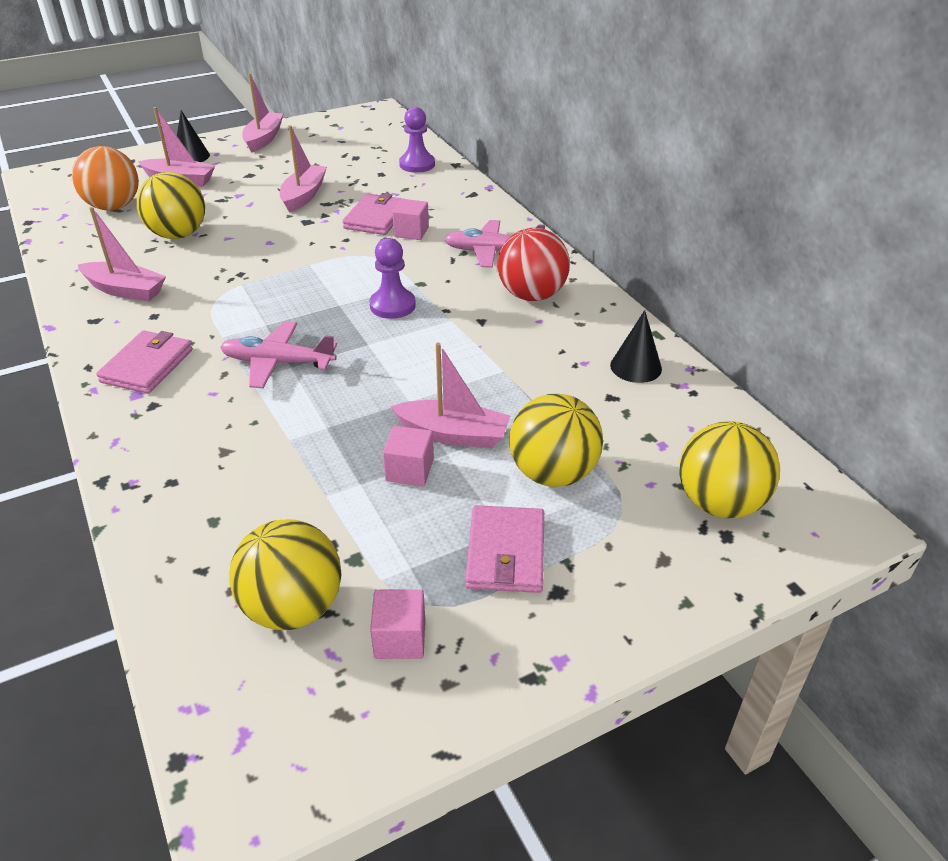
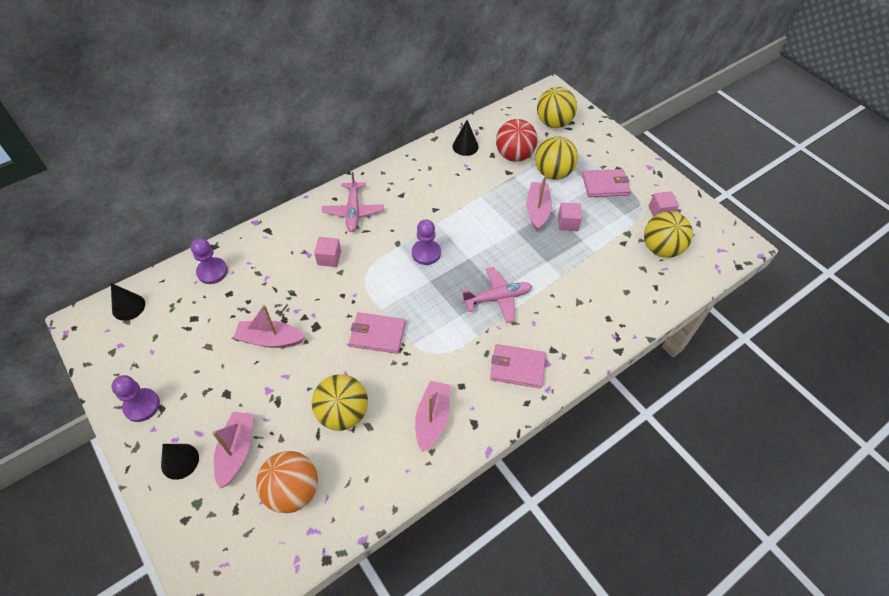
camera: 100 degrees left, 15 degrees up
pink plane [220,321,337,389] -> pink plane turned 105 degrees counterclockwise [461,267,532,323]
pink boat [242,73,283,153] -> purple pawn [111,375,160,422]
pink wallet [342,193,403,235] -> pink wallet moved to [349,312,405,354]
red ball [498,228,570,301] -> red ball moved to [496,119,538,162]
none -> black cone [111,283,145,321]

